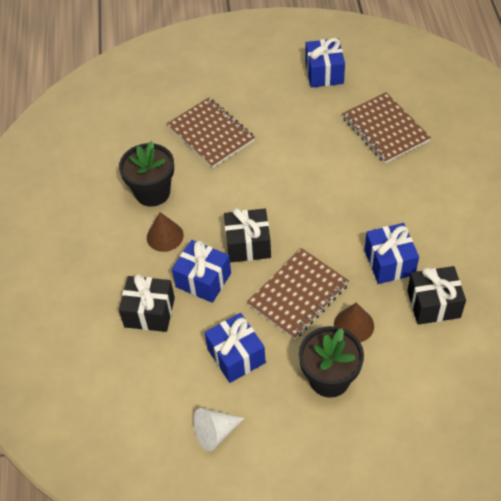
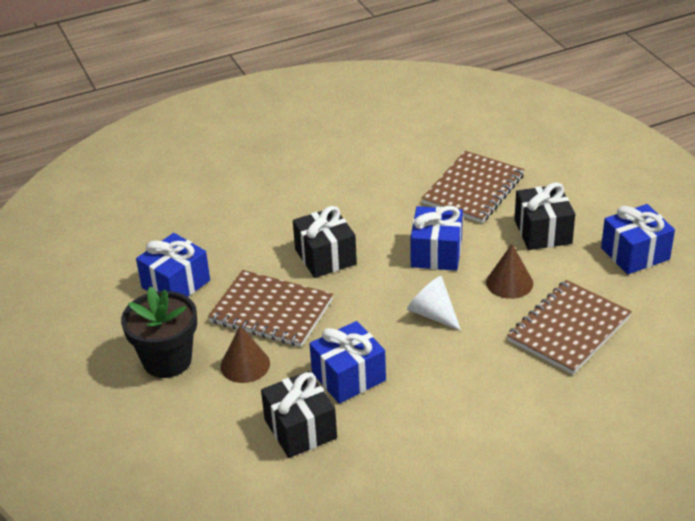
camera: 70 degrees right, 15 degrees down
black flower pot [119,141,174,207] -> none
black gift [119,274,175,332] -> black gift moved to [514,182,575,250]
brown cone [147,212,184,252] -> brown cone moved to [486,244,533,299]
blue gift [172,240,231,303] -> blue gift moved to [410,206,463,271]
white cone [194,408,244,452] -> white cone moved to [407,276,461,331]

